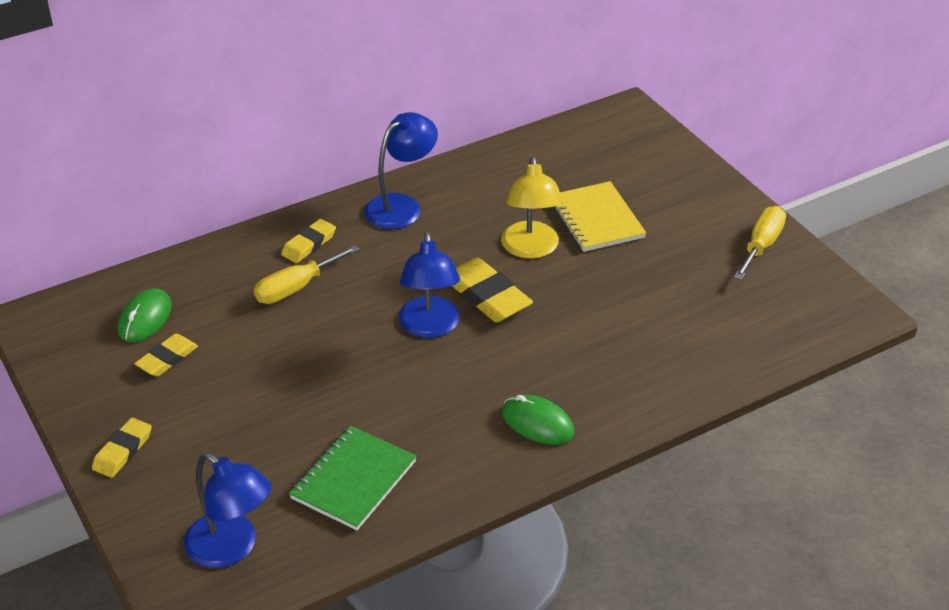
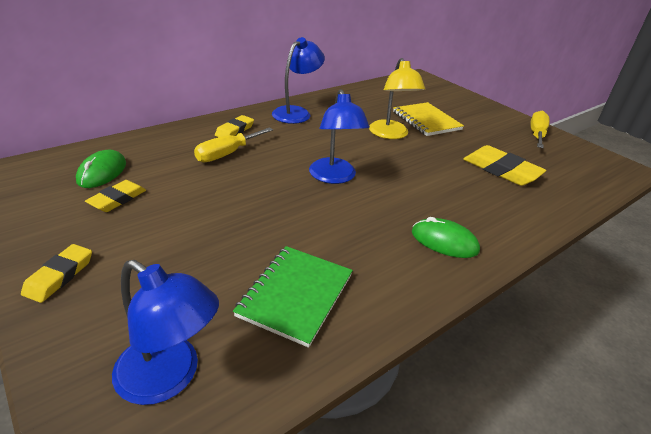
camera: 10 degrees left, 5 degrees down
yellow eraser [452,257,533,323] -> yellow eraser moved to [463,145,546,186]

